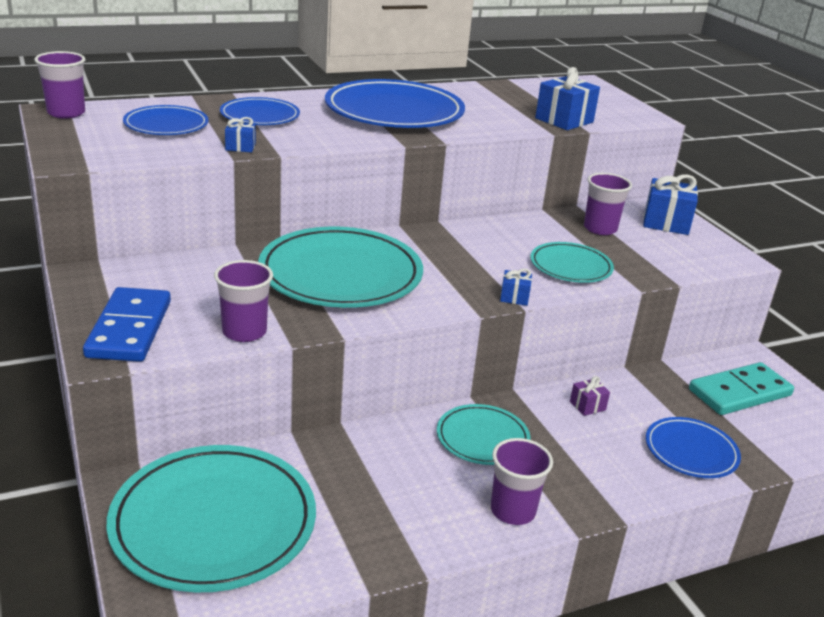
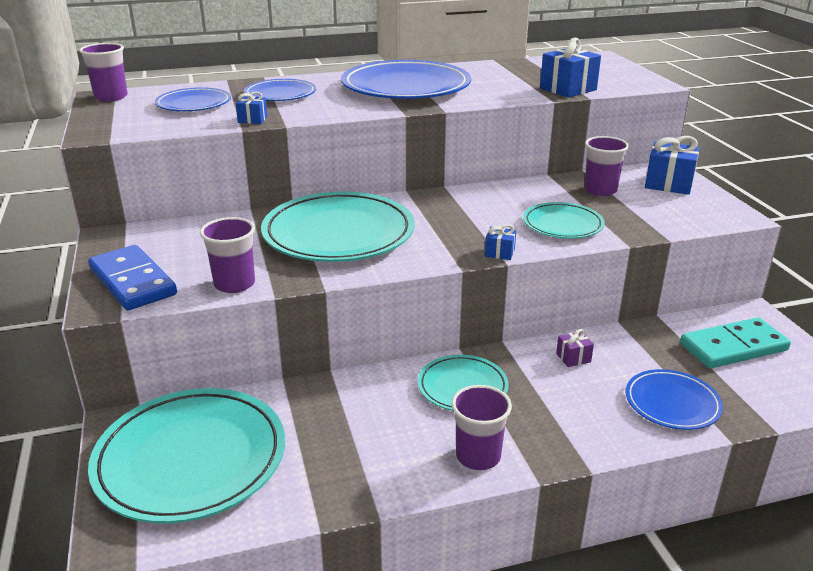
camera: 10 degrees right, 0 degrees up
blue domino [83,287,171,362] -> blue domino turned 45 degrees counterclockwise [88,245,177,310]

